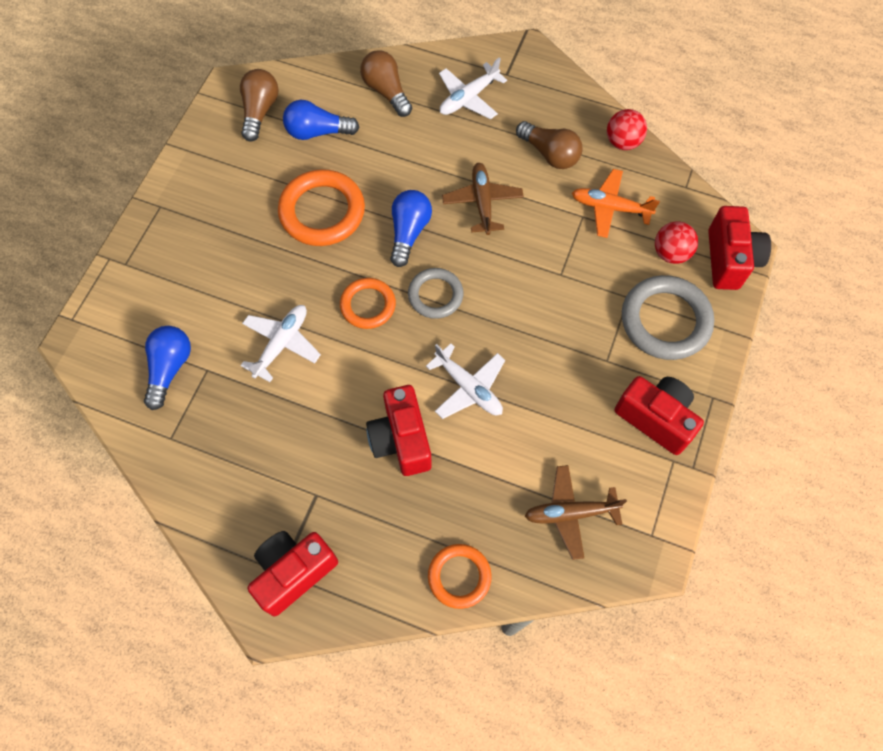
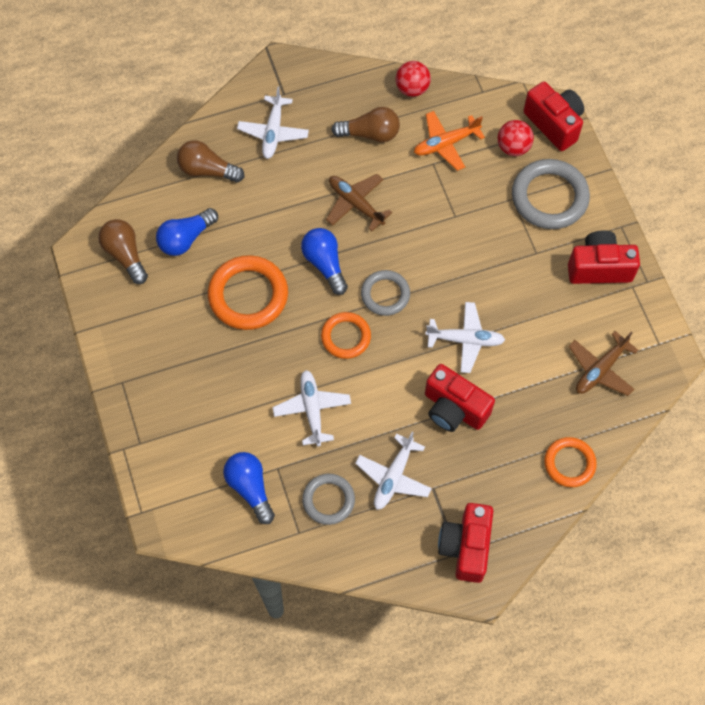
camera: 40 degrees left, 0 degrees up
none -> grey ring [302,474,355,525]
none -> white plane [355,432,432,510]

